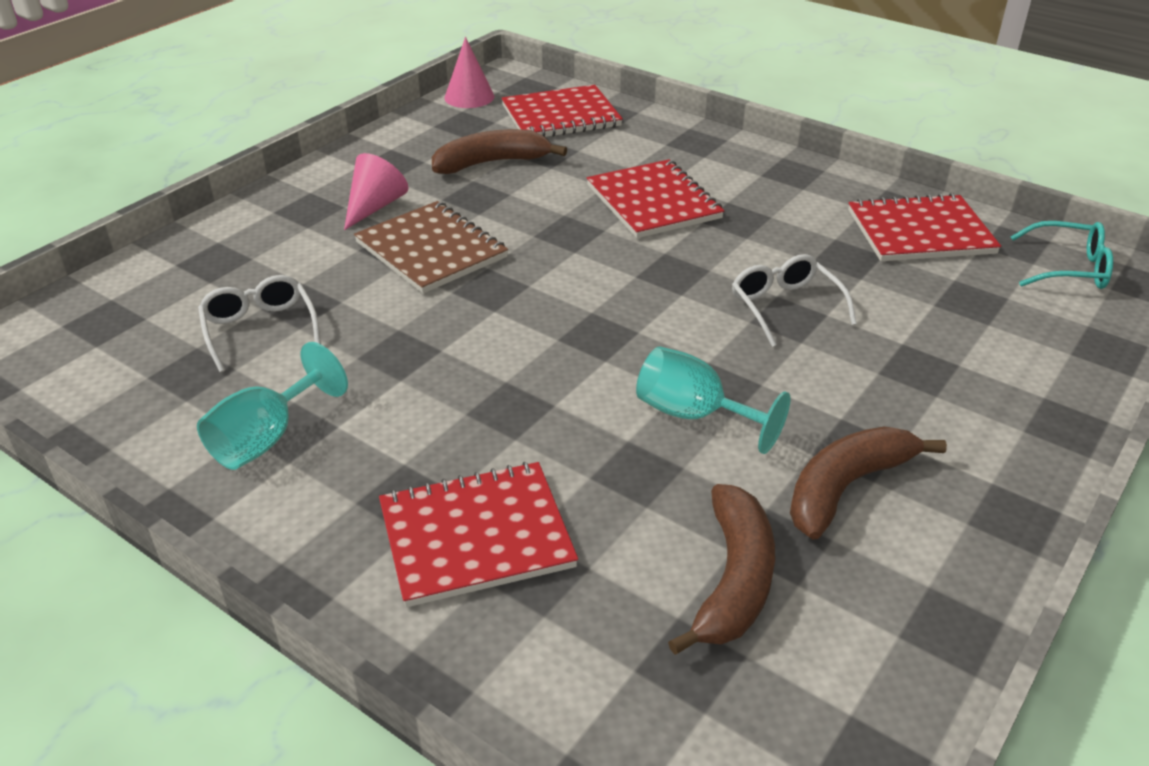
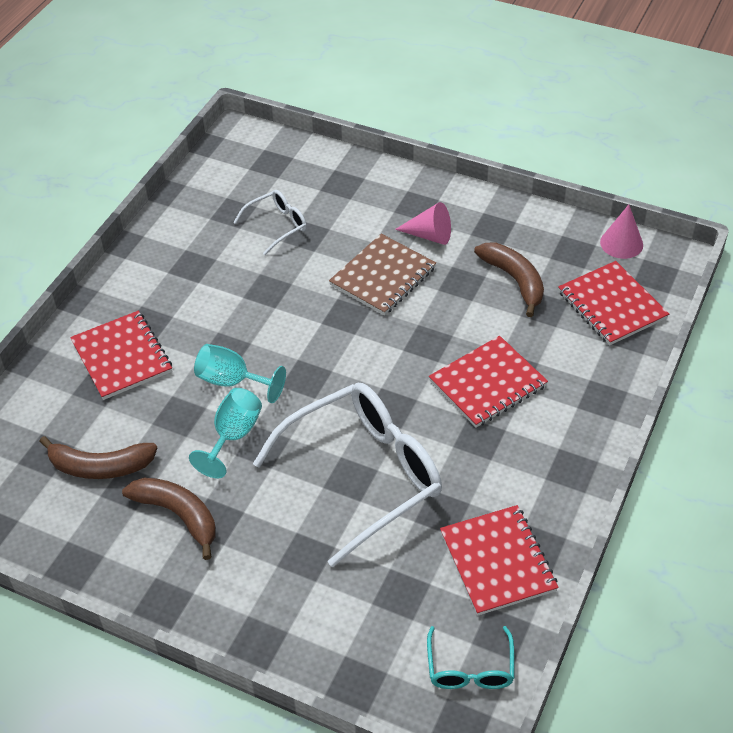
camera: 80 degrees right, 10 degrees up
turquoise goblet [197,342,348,470] -> turquoise goblet moved to [194,344,286,403]
white glasses [732,254,857,347] -> white glasses [253,383,442,567], size x2.12

